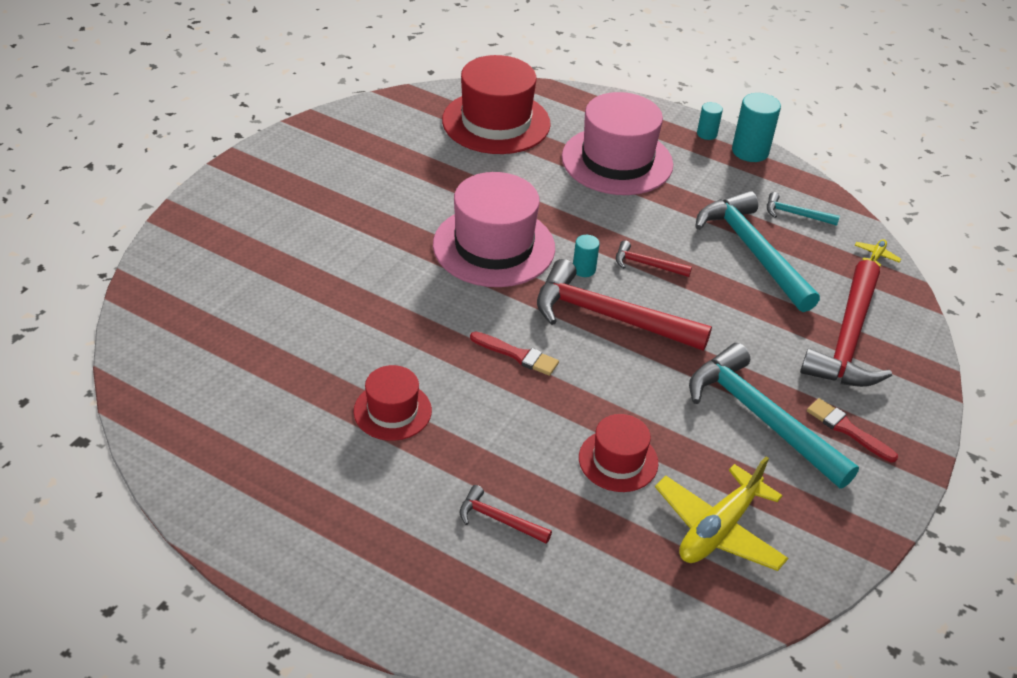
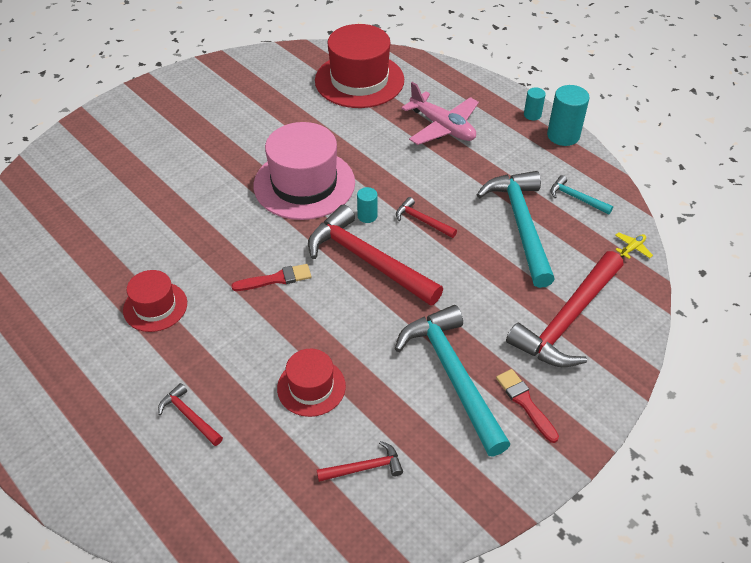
camera: 20 degrees right, 5 degrees up
red brush [470,331,559,376] -> red brush turned 60 degrees counterclockwise [231,264,311,291]
pink hat [562,92,673,195] -> pink plane [401,82,479,145]
yellow plane [655,457,788,571] -> red hammer [317,441,403,482]

